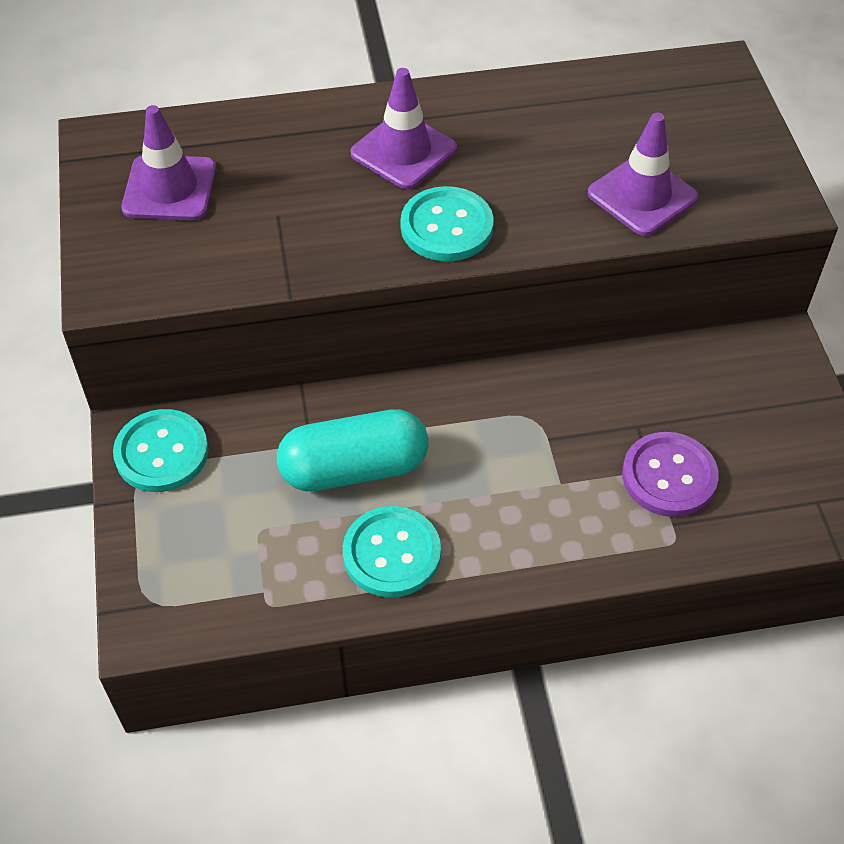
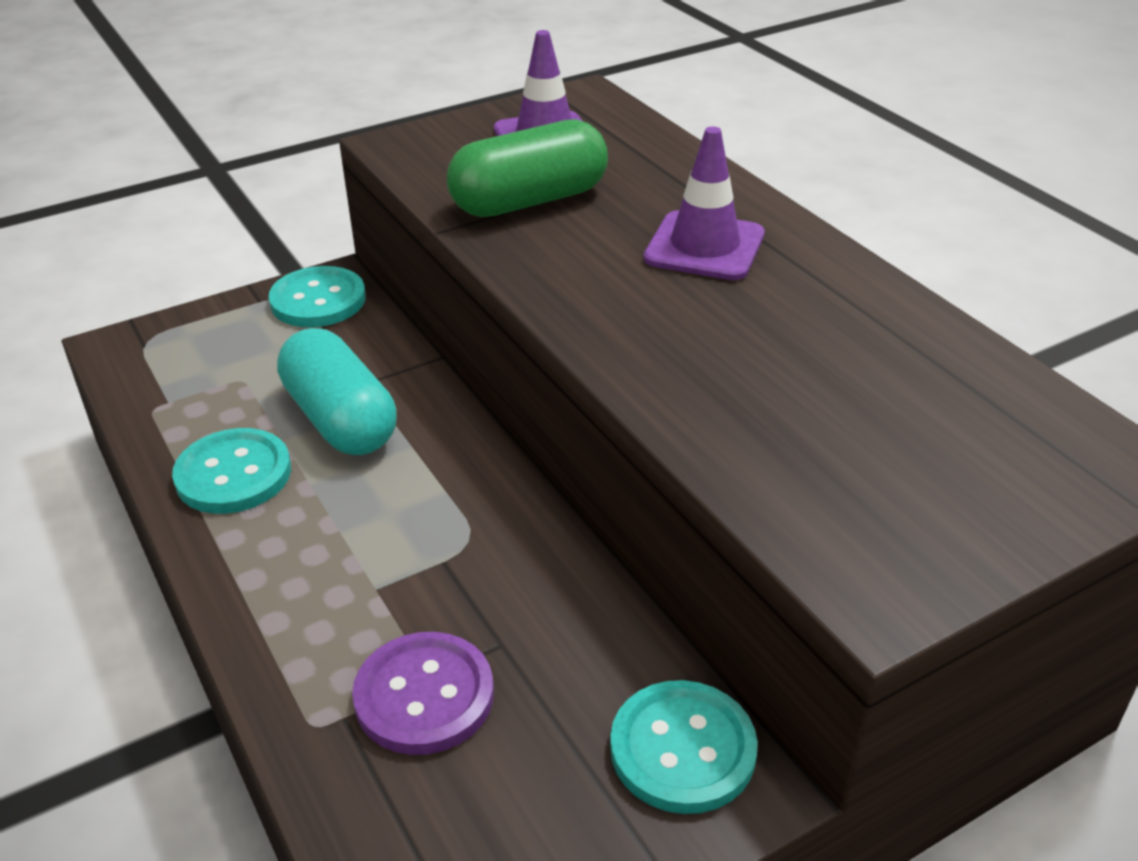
camera: 70 degrees right, 15 degrees down
turquoise button [400,186,494,262] -> turquoise button moved to [610,680,758,814]
purple traffic cone [588,113,698,236] -> none
none -> green capsule [447,119,608,217]

